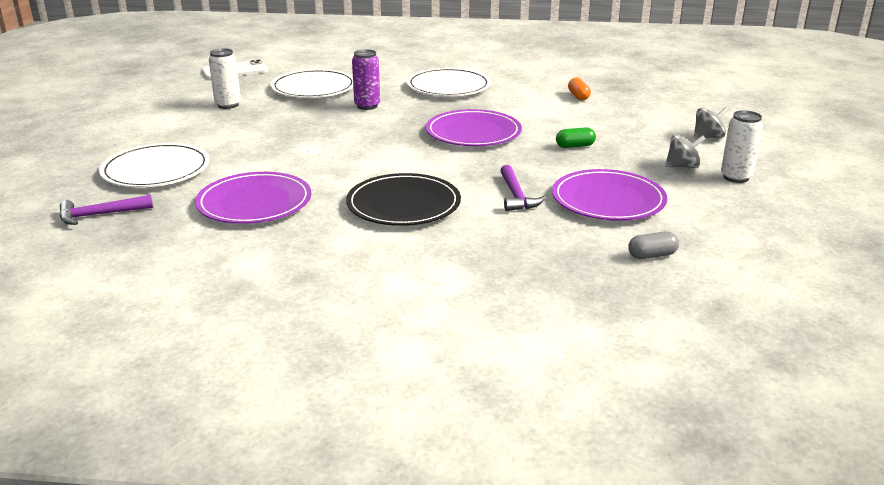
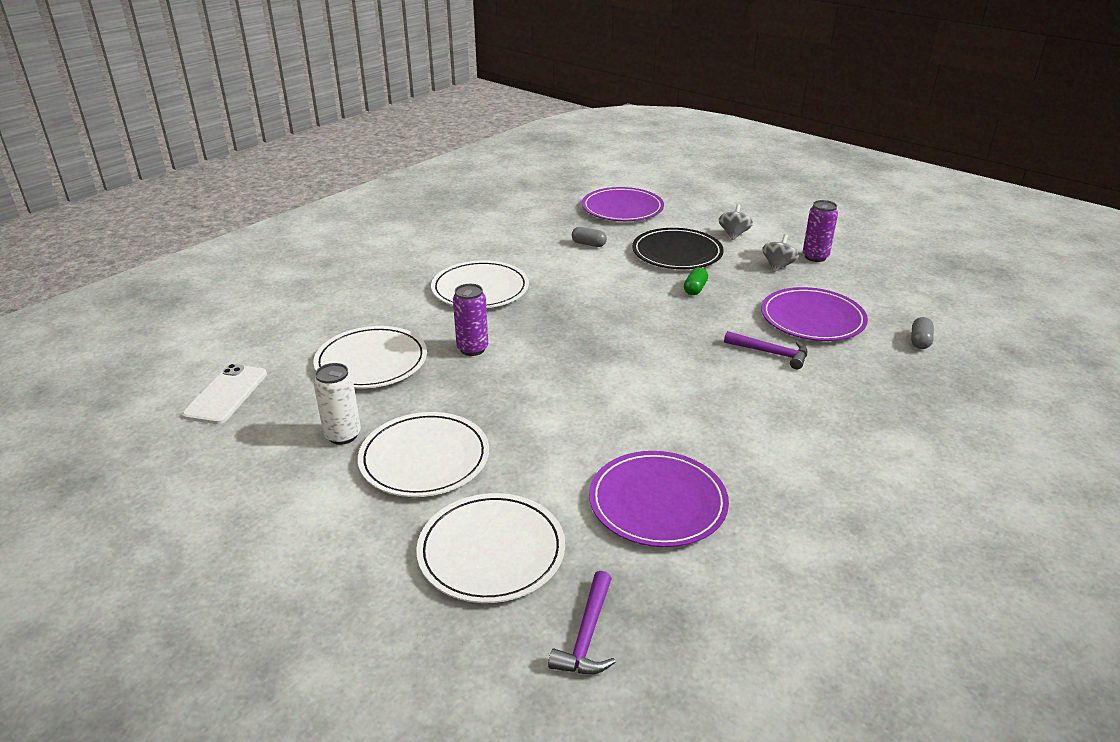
camera: 55 degrees left, 5 degrees up
black plate [346,173,461,226] -> black plate moved to [632,228,724,269]
purple plate [426,109,522,146] -> purple plate moved to [582,187,664,221]
orange capsule [568,78,591,100] -> grey capsule [572,227,607,247]
white can [721,110,763,183] -> purple can [803,200,838,262]
none -> white plate [358,412,489,497]

